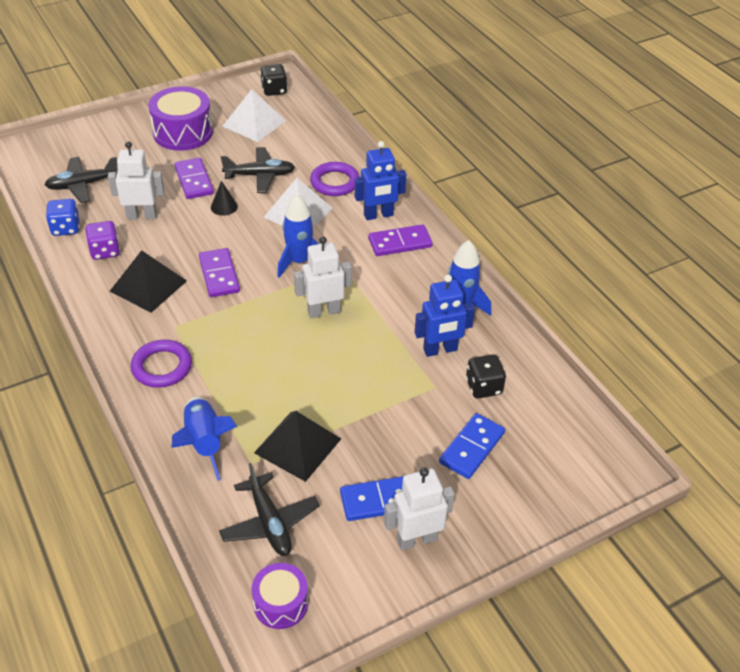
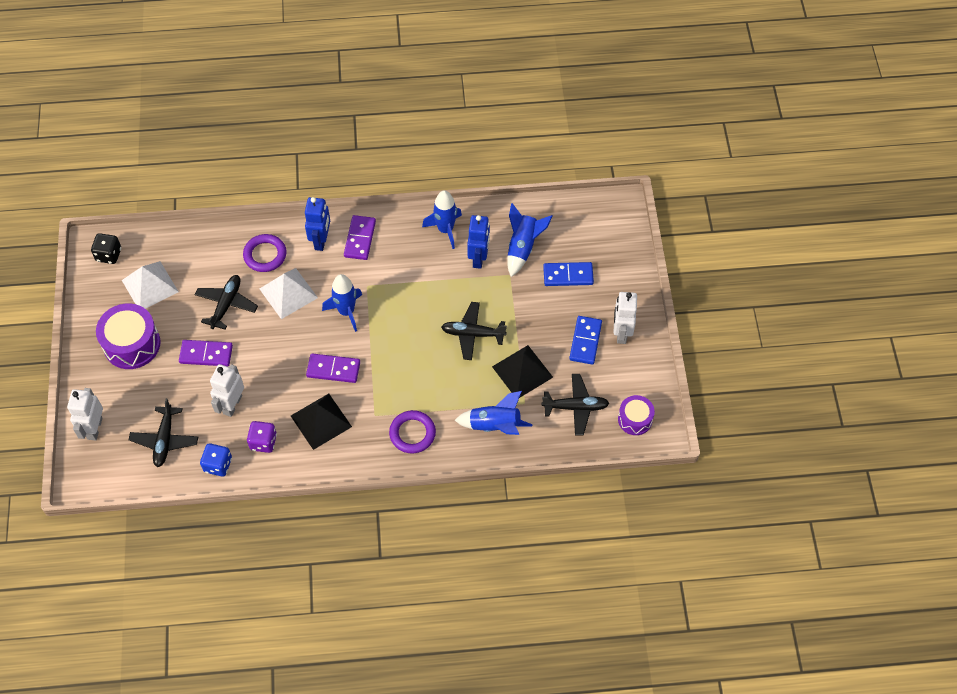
camera: 65 degrees left, 15 degrees up
black cone [211,181,238,216] -> none
white robot [294,236,352,318] -> white robot moved to [67,388,103,441]
blue domino [439,413,505,479] -> blue domino turned 60 degrees counterclockwise [543,262,594,286]
black dice [466,354,506,398] -> blue rocket [507,203,552,277]
none -> black plane [441,302,507,360]

